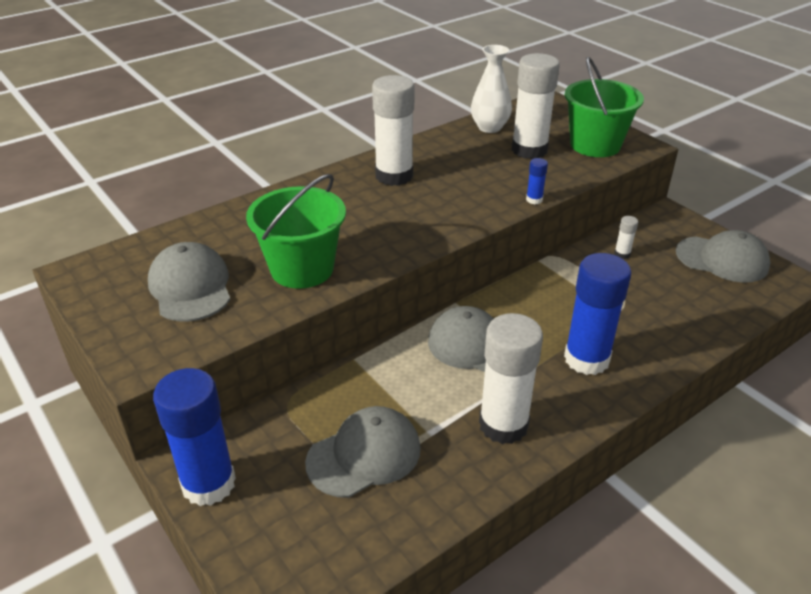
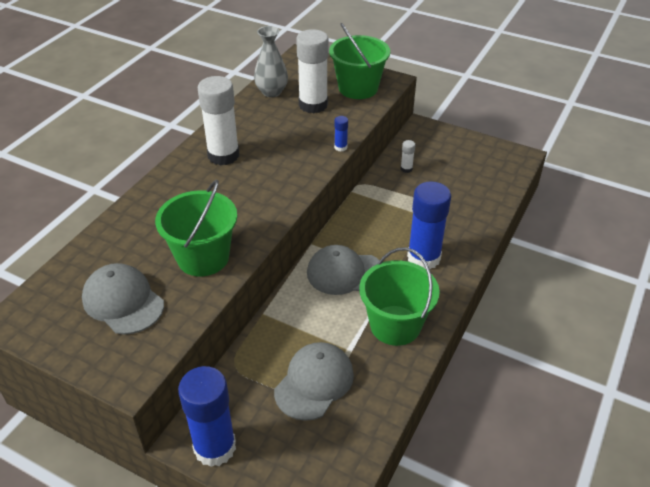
camera: 25 degrees left, 5 degrees up
white vase [471,45,512,133] -> grey vase [254,26,288,97]
white glue stick [479,313,543,444] -> green bucket [359,247,440,346]
grey cap [676,230,770,282] -> none

